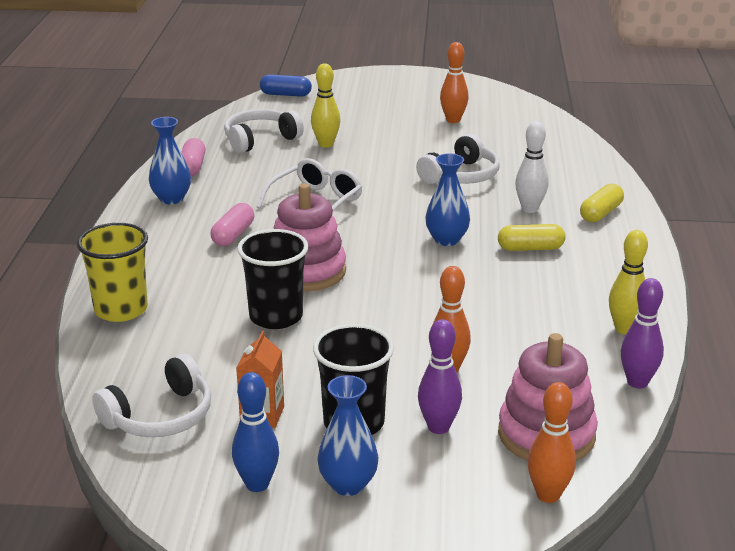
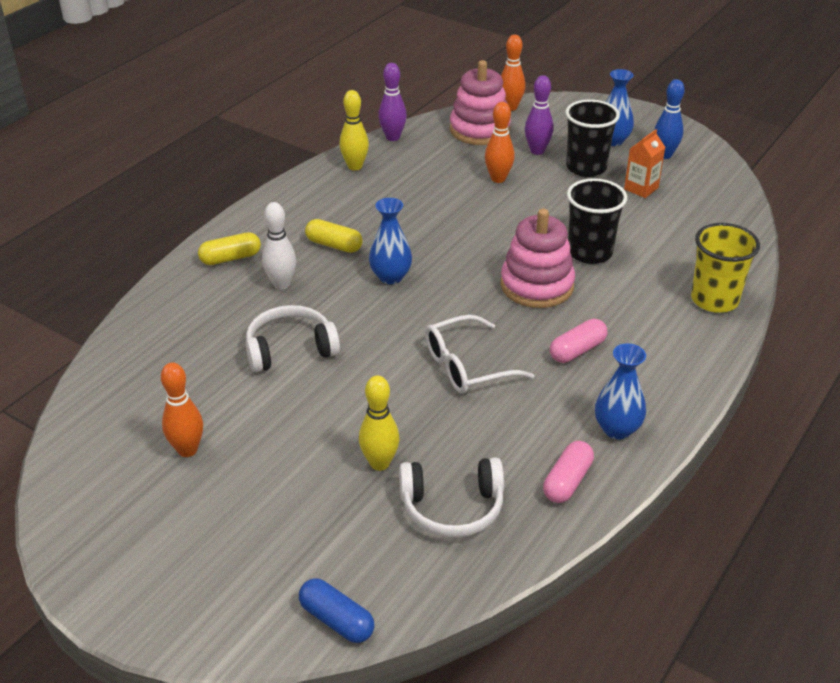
camera: 150 degrees left, 10 degrees up
white headphones [92,354,211,437] -> none

